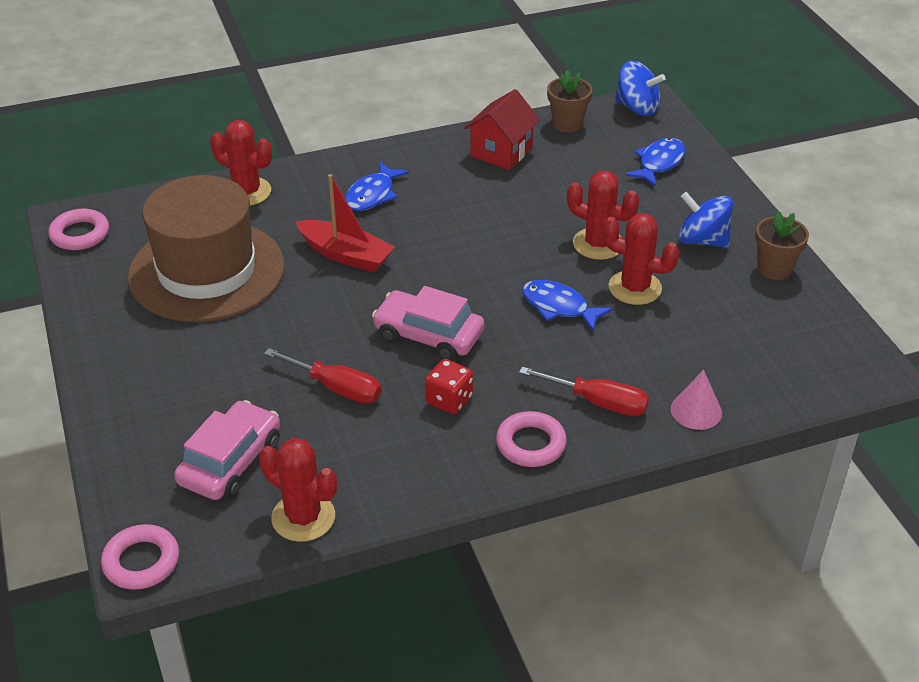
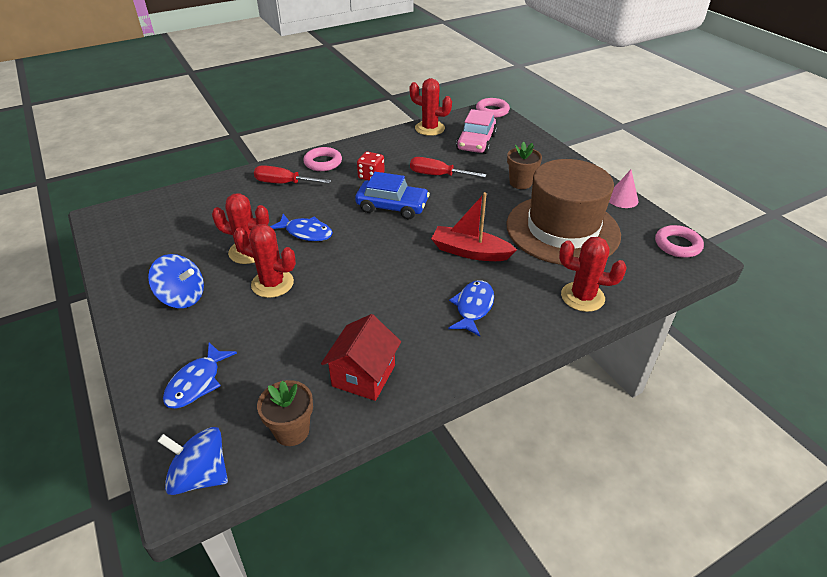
camera: 170 degrees right, 0 degrees up
pink car [372,286,485,361] -> blue car [355,172,430,219]
pink cone [671,370,722,430] -> pink cone moved to [609,170,638,208]
brown flower pot [755,211,809,280] -> brown flower pot moved to [507,141,542,189]

